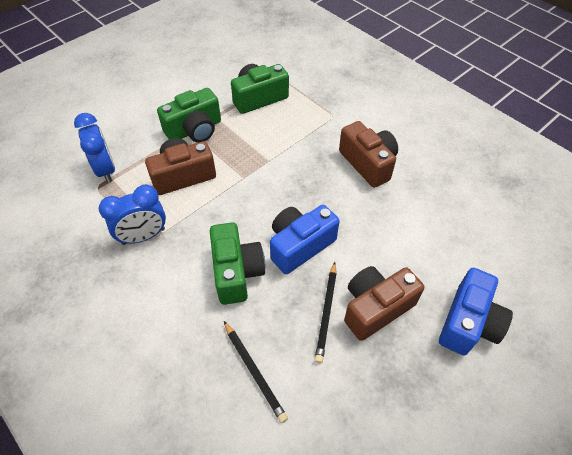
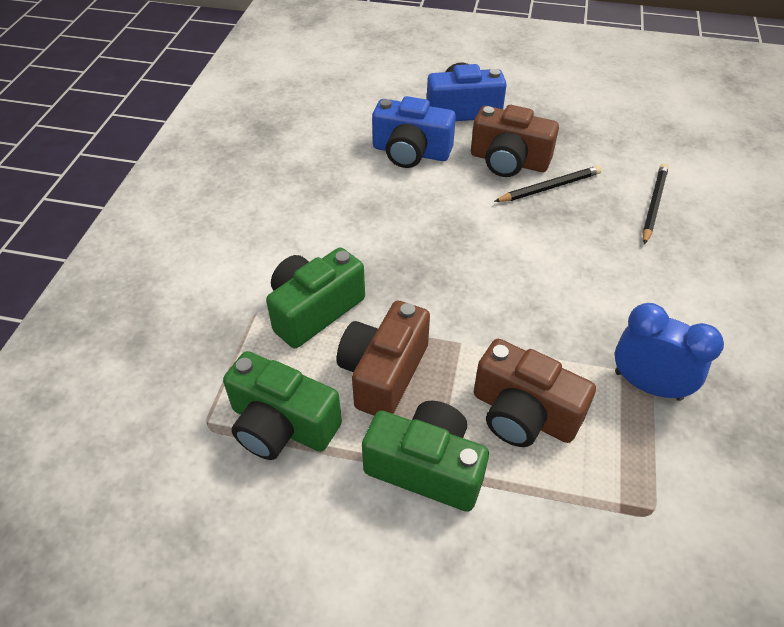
camera: 125 degrees left, 5 degrees down
blue clock [74,113,115,183] -> none
green camera [210,222,265,305] -> green camera moved to [266,248,365,348]
blue camera [270,205,340,274] -> blue camera moved to [372,96,456,168]
brown camera [339,121,398,188] -> brown camera moved to [337,301,430,416]

